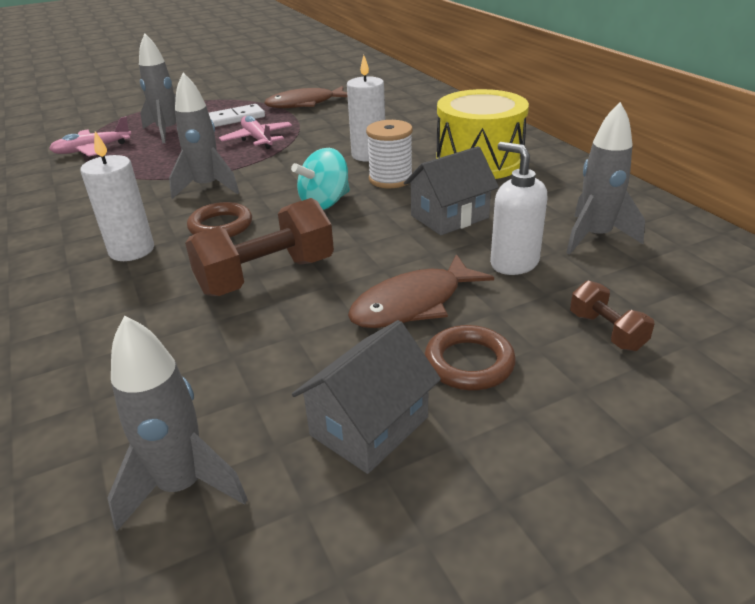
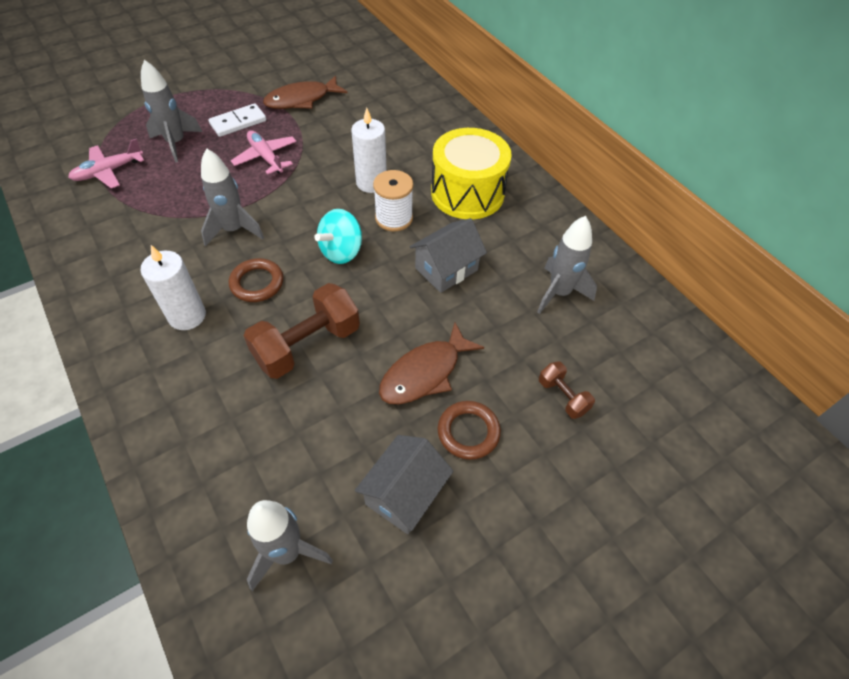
camera: 10 degrees left, 20 degrees up
white soap dispenser [490,142,548,275] -> none

